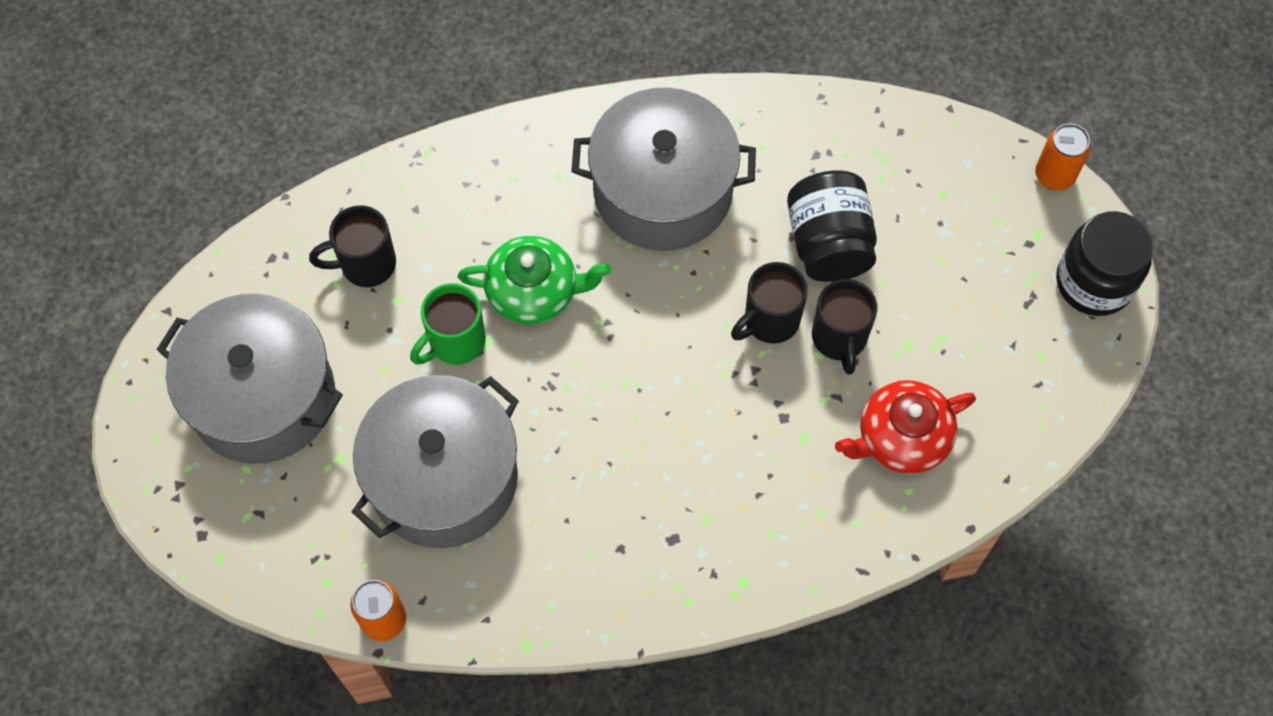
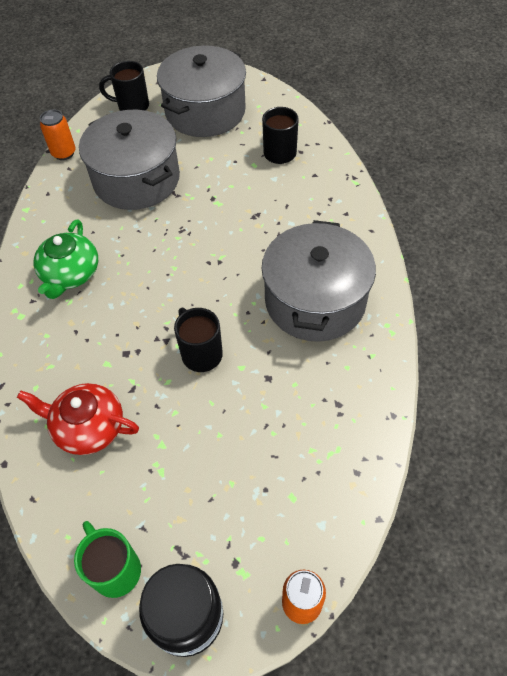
camera: 100 degrees right, 10 degrees down
green mug [410,283,486,365] -> green mug moved to [74,521,141,598]
green teapot [458,236,611,325] -> green teapot moved to [34,219,98,299]
black jar [787,170,877,282] -> none
black mug [812,279,878,375] -> black mug moved to [99,61,149,111]
red teapot [835,380,976,474] -> red teapot turned 60 degrees counterclockwise [17,383,139,455]

